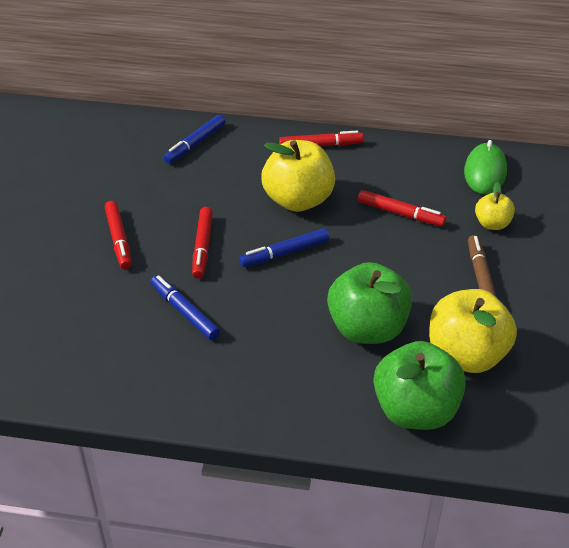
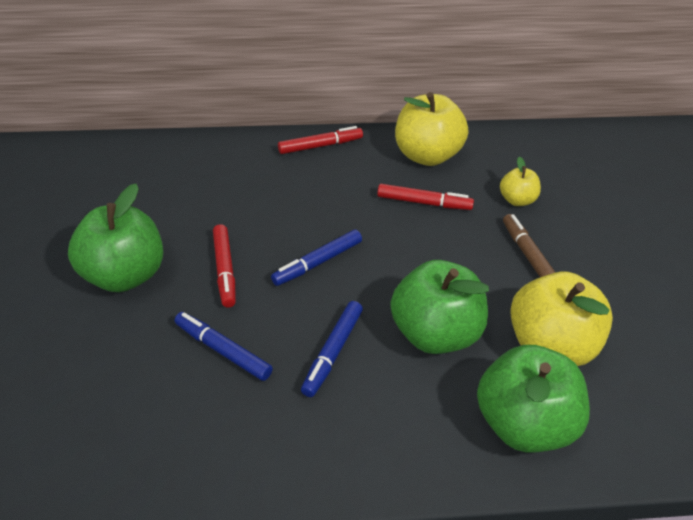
camera: 15 degrees left, 0 degrees up
red marker [105,201,132,269] -> green apple [68,184,163,292]
blue marker [163,115,226,164] -> blue marker moved to [301,301,363,397]
yellow apple [262,140,335,212] -> yellow apple moved to [395,92,468,166]
green mouse [464,140,507,194] -> none

